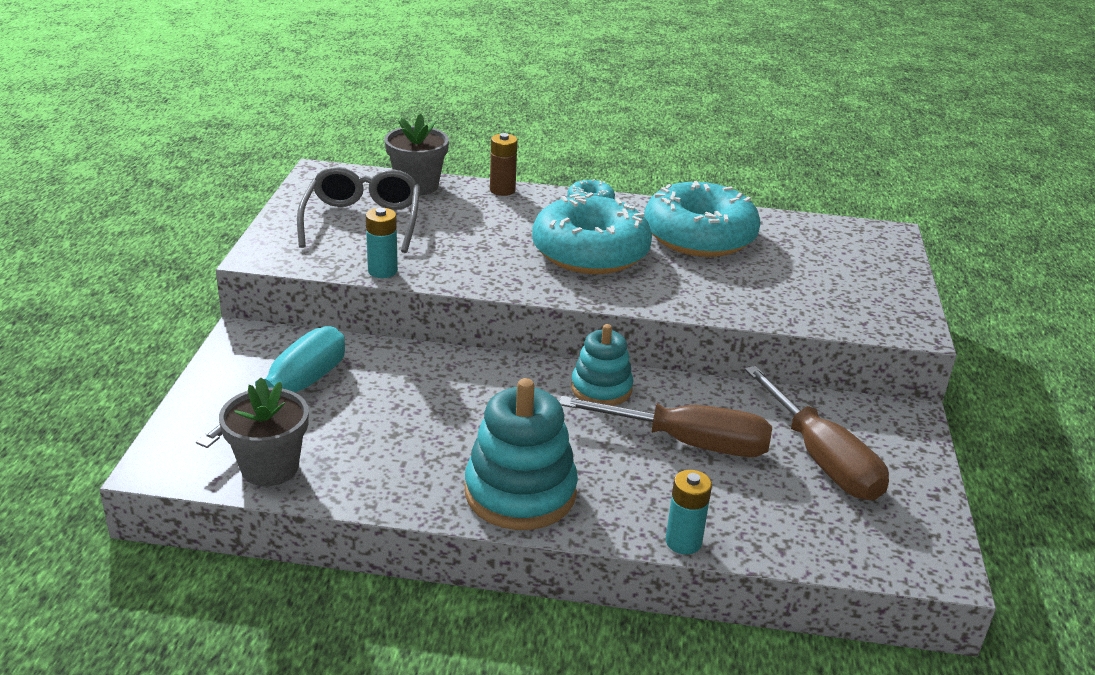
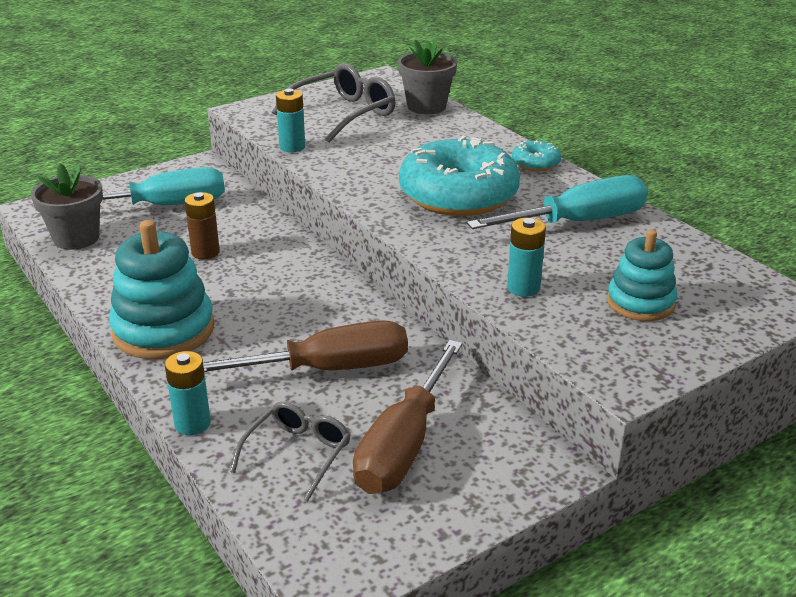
camera: 50 degrees right, 0 degrees up
brown battery [490,133,517,196] -> brown battery moved to [185,192,220,259]
brown screwdriver [559,396,772,457] -> brown screwdriver turned 75 degrees counterclockwise [203,320,408,372]
turquoise stacking toy [571,324,633,406] -> turquoise stacking toy moved to [607,230,677,321]
turquoise donut [644,181,761,257] -> turquoise screwdriver [467,175,648,229]
none -> grey glasses [230,402,351,501]
none -> turquoise battery [507,218,546,297]

